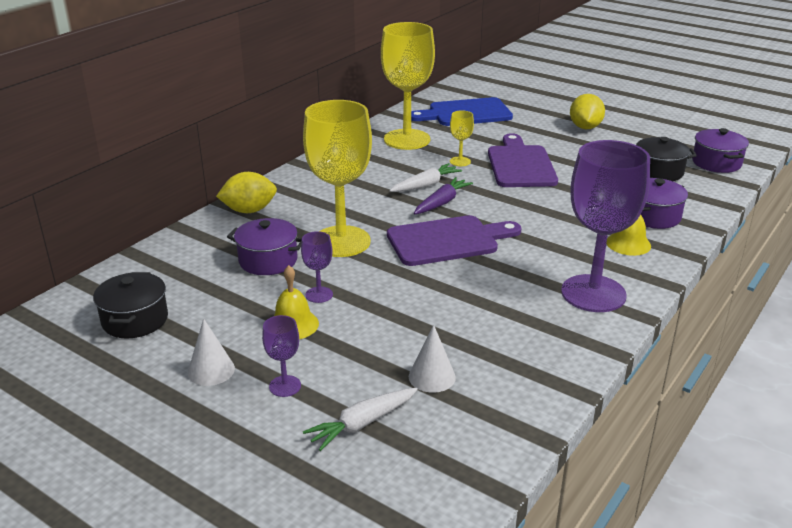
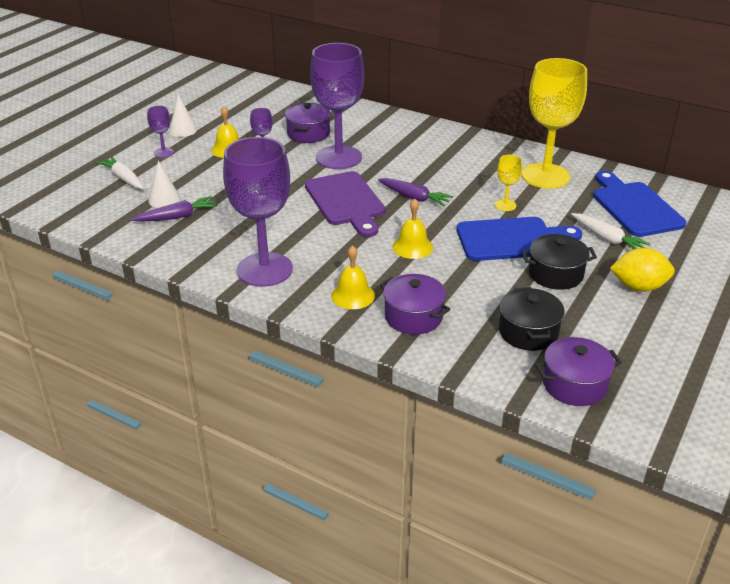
camera: 85 degrees right, 5 degrees up
black pot [93,272,168,338] -> black pot moved to [521,234,597,290]
yellow lemon [216,172,277,213] -> none
yellow goblet [303,100,372,257] -> purple goblet [310,43,364,169]
white carrot [389,163,462,192] -> white carrot moved to [571,213,651,249]
purple cutting board [488,133,558,187] -> blue cutting board [456,217,582,261]
none -> purple carrot [132,196,217,222]
none -> yellow bell [393,199,433,259]

